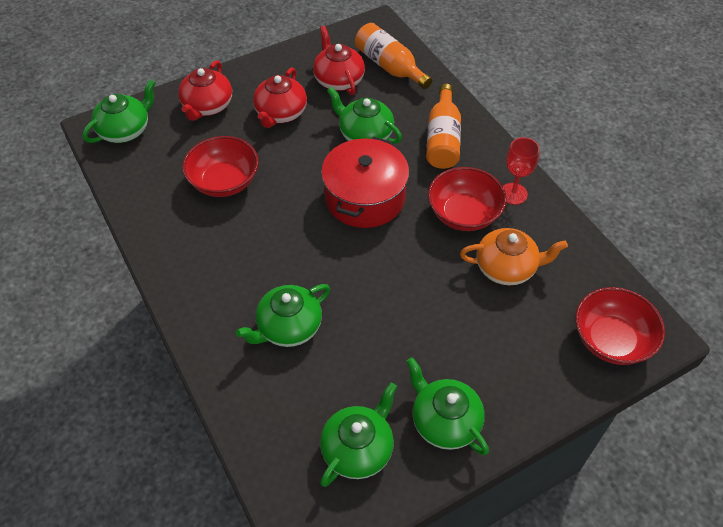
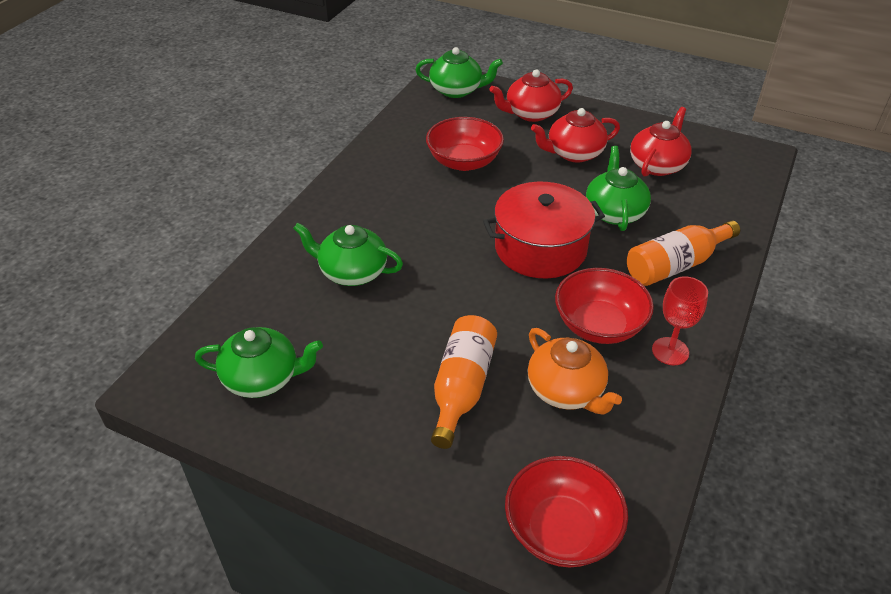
camera: 55 degrees right, 10 degrees down
orange bottle [355,23,432,89] -> orange bottle moved to [431,315,497,449]
green teapot [407,357,489,455] -> none

